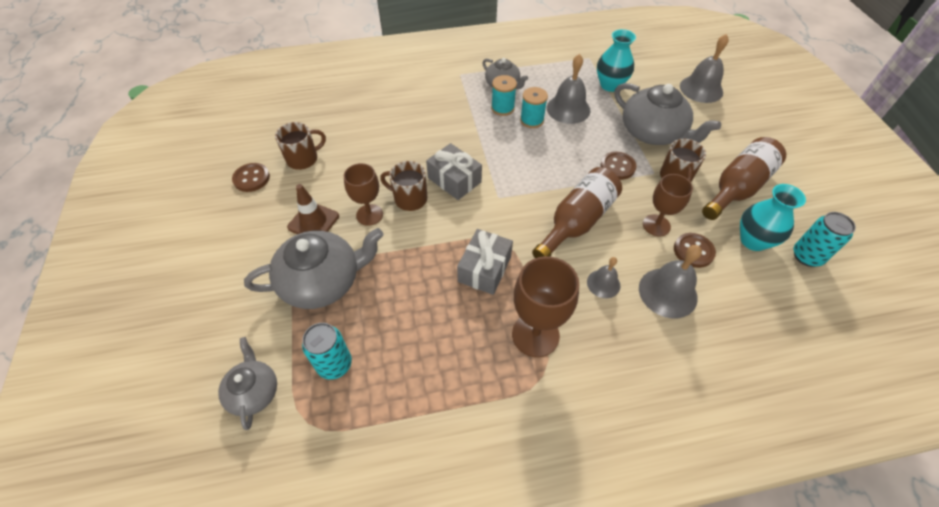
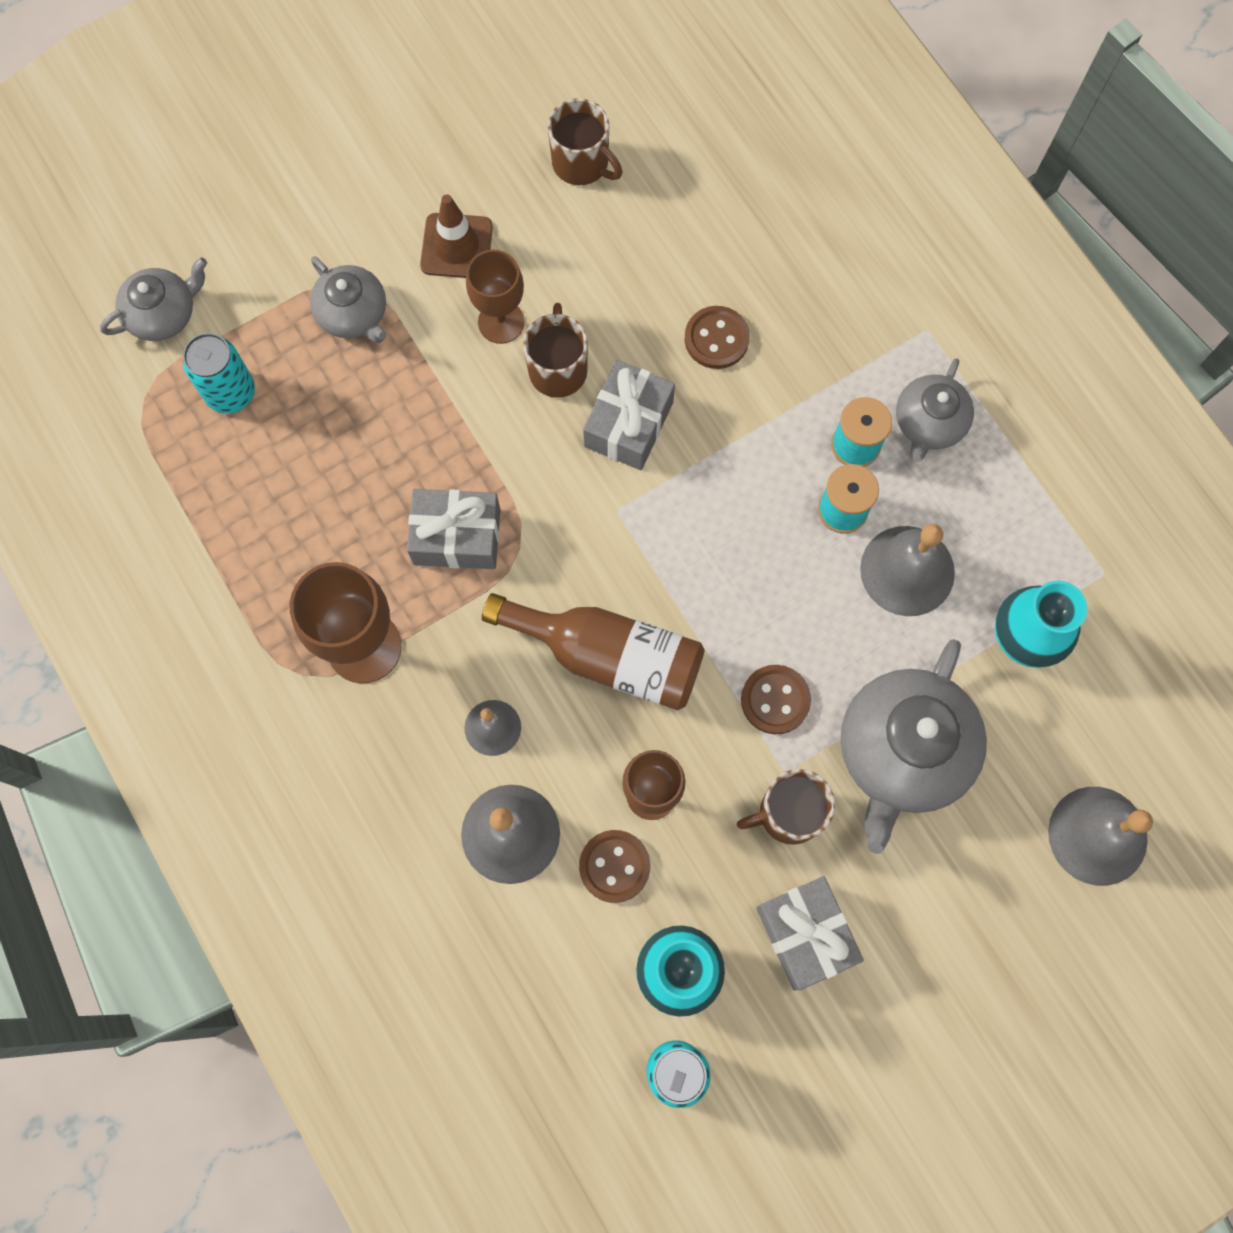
camera: 70 degrees right, 20 degrees up
brown button [232,163,270,192] -> brown button moved to [685,306,750,369]
grey teapot [244,228,384,309] -> grey teapot [310,256,387,343], size x0.57
brown bottle [702,137,786,220] -> grey gift [756,876,864,990]

